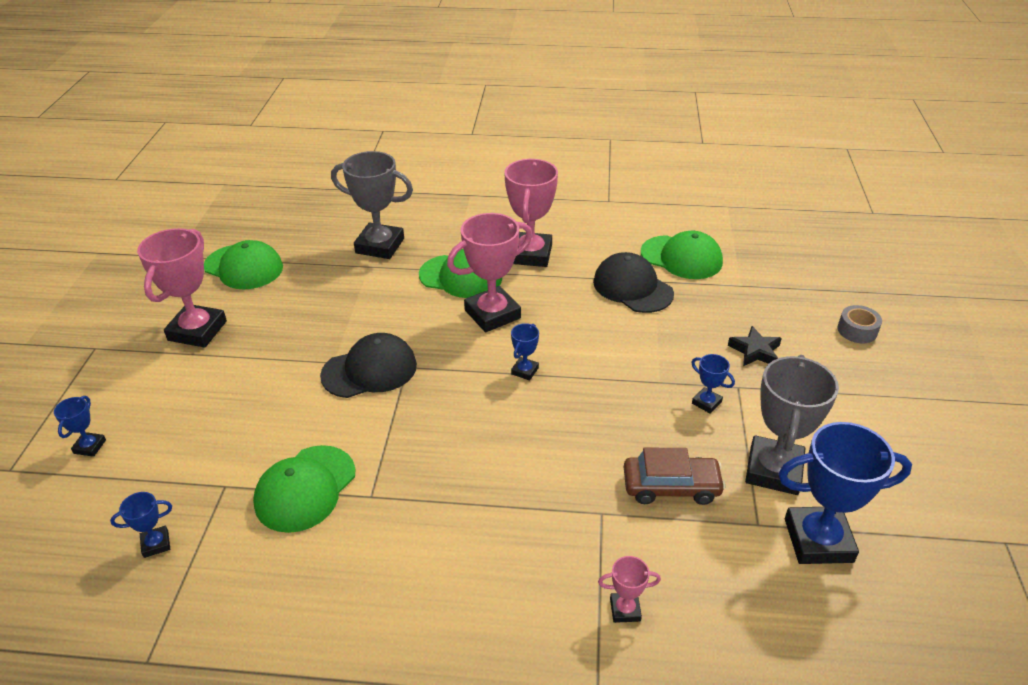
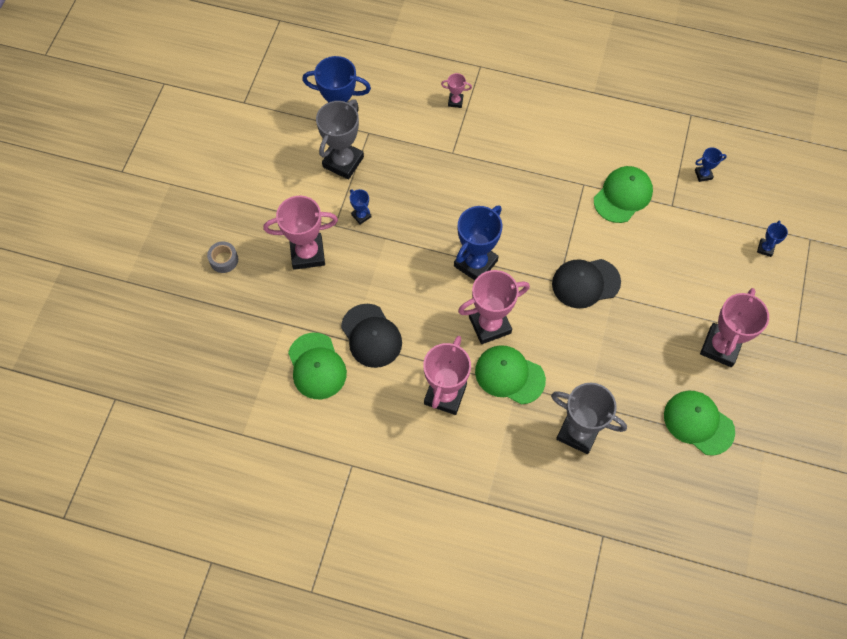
camera: 170 degrees left, 25 degrees up
blue trophy [511,323,539,380] -> blue trophy [454,205,502,280], size x2.15
brown car [624,448,726,505] -> none
green cap [641,231,723,279] -> green cap turned 150 degrees counterclockwise [288,333,347,399]
black star [728,326,782,366] -> pink trophy [263,196,338,270]

